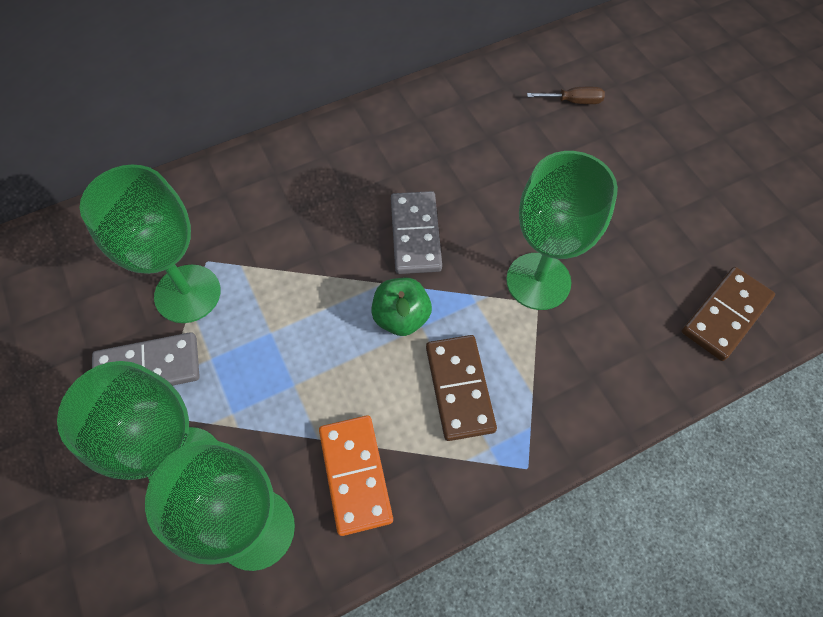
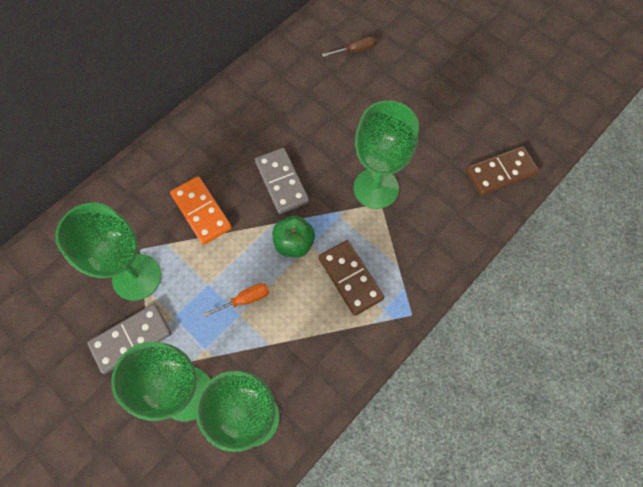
camera: 20 degrees left, 5 degrees up
orange domino [319,415,393,536] -> orange domino moved to [170,176,232,245]
brown domino [681,267,775,361] -> brown domino turned 45 degrees clockwise [466,146,539,196]
none -> orange screwdriver [203,283,269,317]

